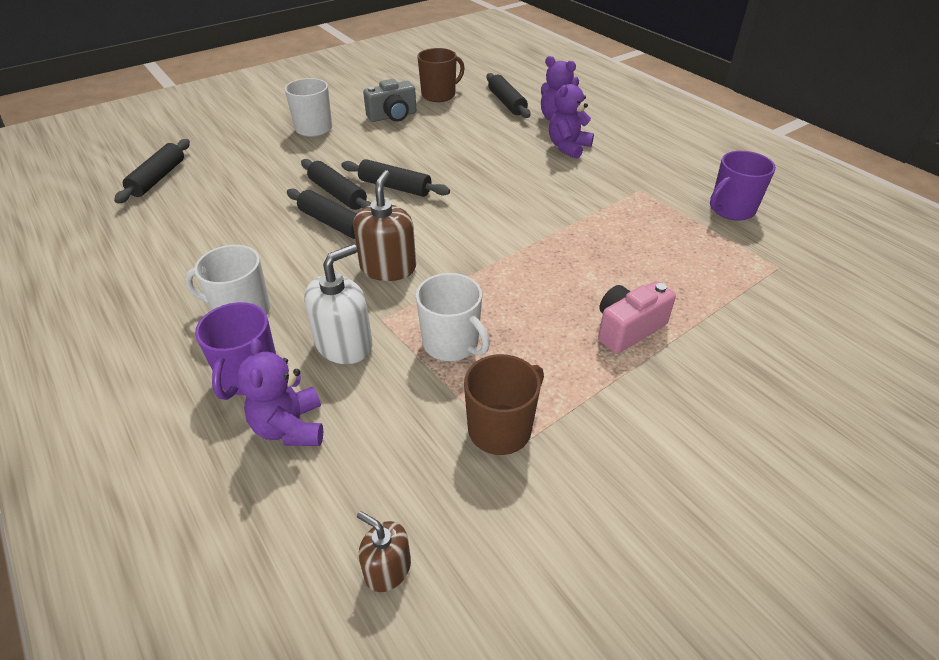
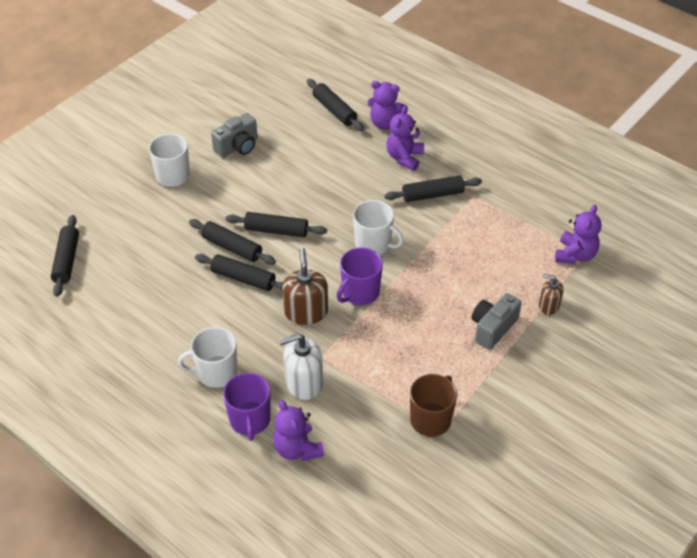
camera: 15 degrees left, 5 degrees up
white soap dispenser [304,244,372,364] -> white soap dispenser turned 135 degrees counterclockwise [279,333,323,400]
brown soap dispenser [357,511,411,592] -> brown soap dispenser moved to [539,274,563,315]
white mug [416,273,490,361] -> white mug moved to [353,200,403,255]
brown mug [418,48,465,102] -> none
pink camera [598,281,676,354] -> grey camera [472,293,522,350]
purple mug [710,151,776,221] -> purple mug moved to [337,248,383,305]
none -> black rolling pin [385,175,482,202]
none -> purple teddy bear [555,205,602,264]

